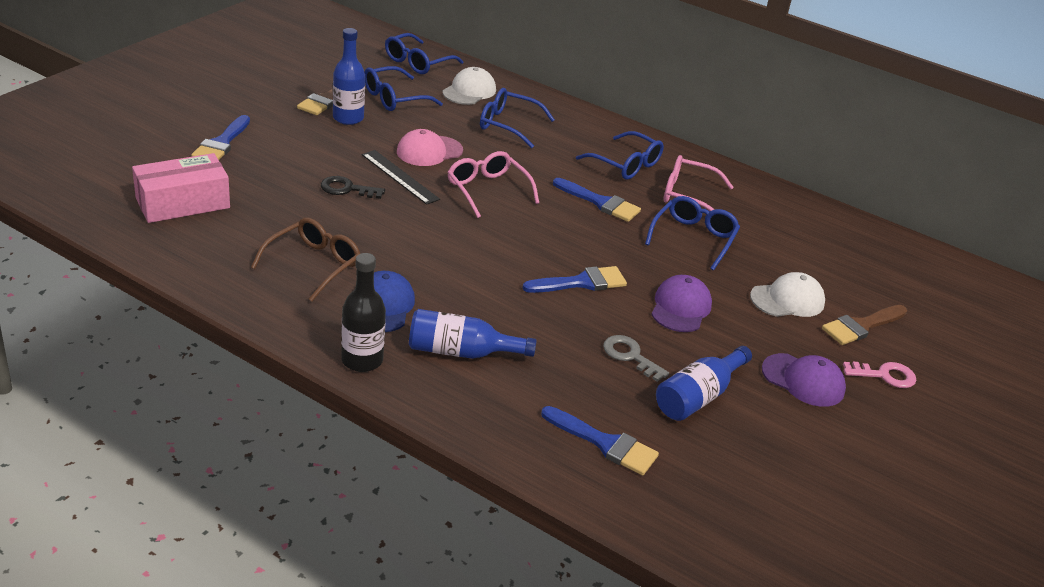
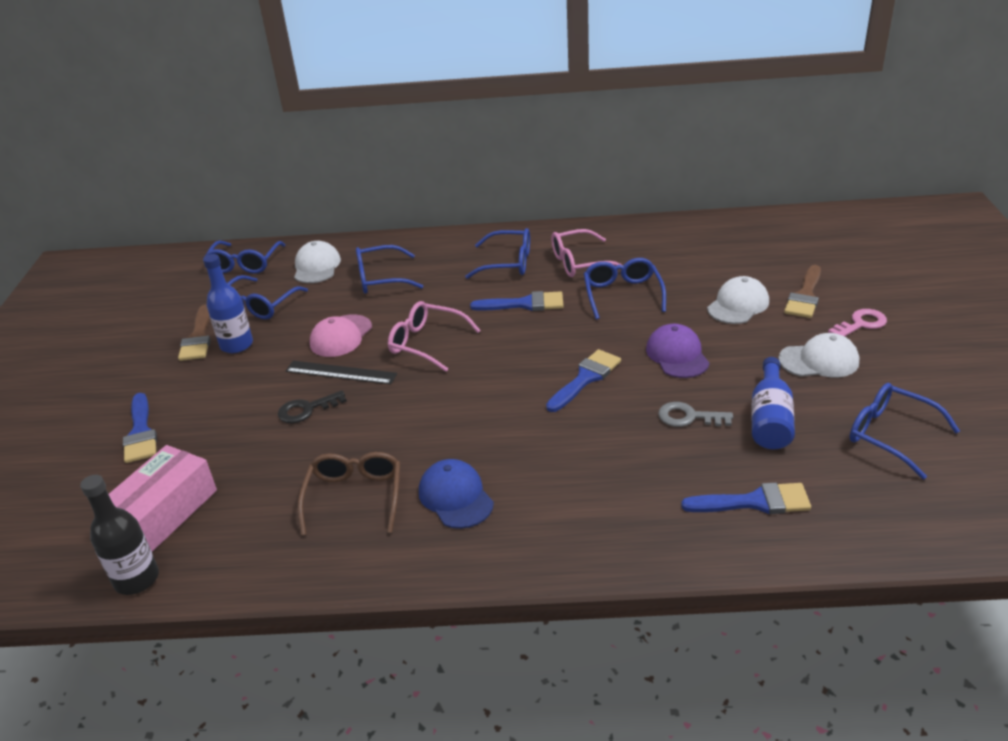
camera: 25 degrees left, 0 degrees up
black bottle [341,253,386,372] -> black bottle moved to [80,475,159,595]
blue bottle [409,309,537,359] -> none
purple cap [762,353,846,407] -> white cap [778,333,859,377]
none -> blue glasses [850,383,960,479]

